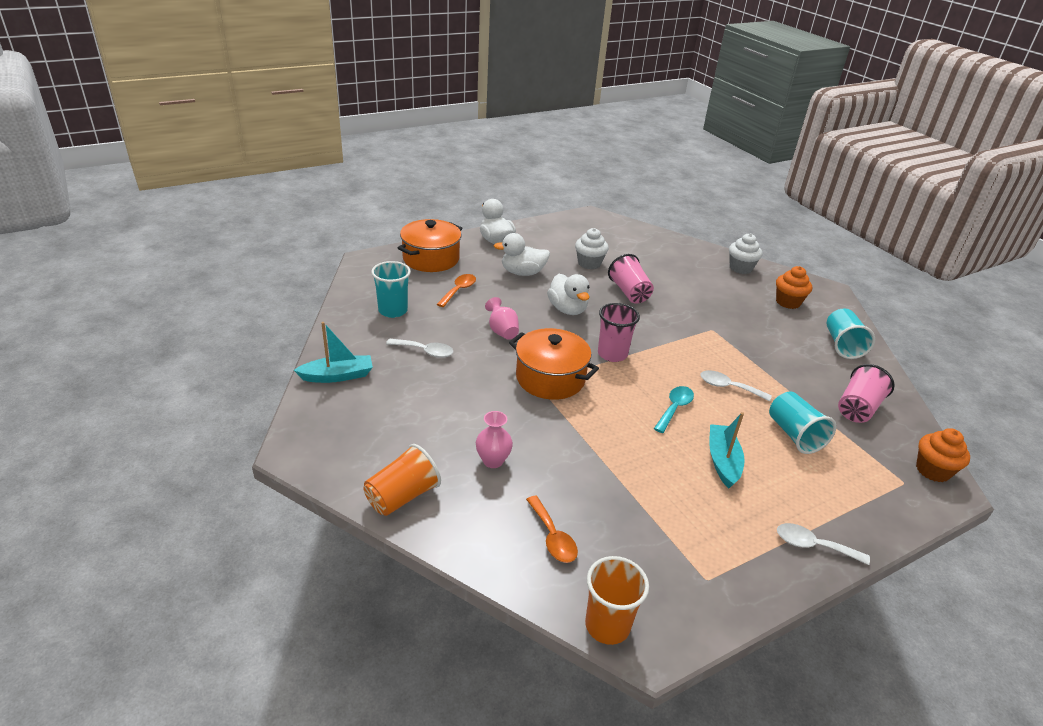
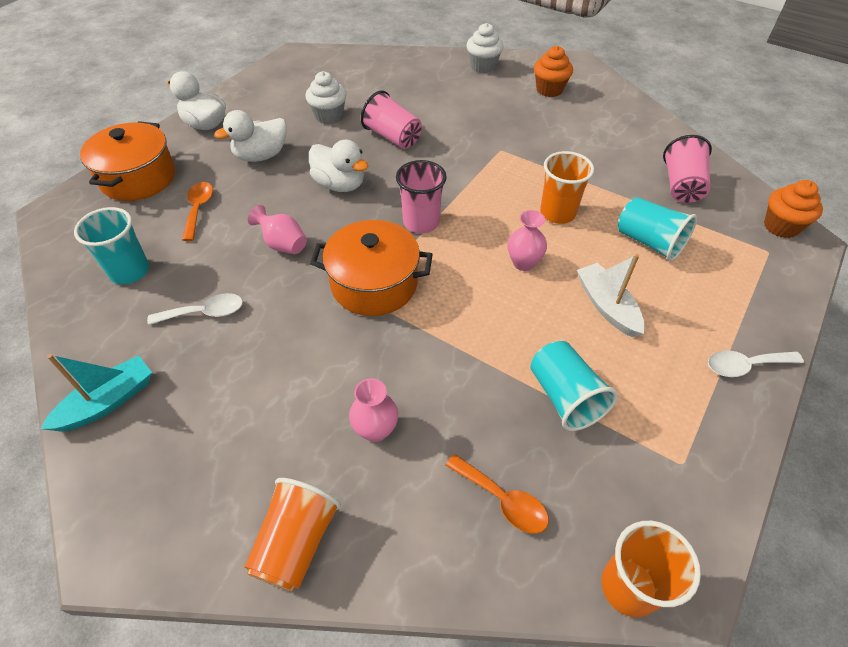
camera: 25 degrees left, 15 degrees up
turquoise spoon [654,386,694,433] -> pink vase [508,210,547,271]
white spoon [700,370,772,402] -> orange cup [540,151,594,224]
turquoise boat [709,412,745,488] -> white boat [577,254,645,337]
turquoise cup [827,308,875,359] -> turquoise cup moved to [530,341,618,431]

